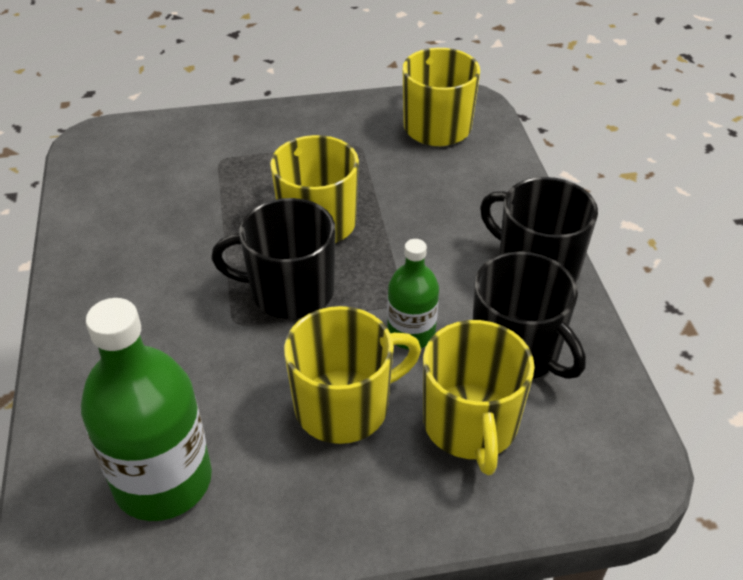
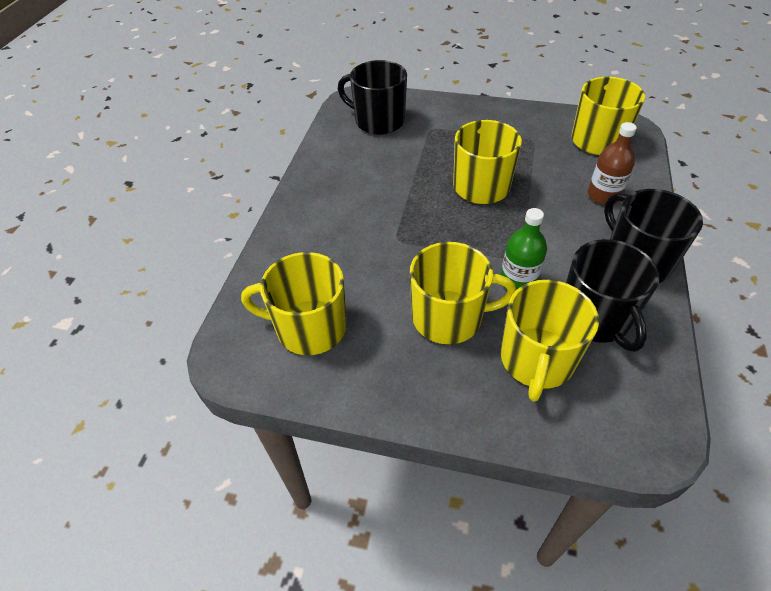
camera: 25 degrees right, 5 degrees up
green bottle [81,298,212,521] -> yellow mug [241,252,347,355]
black mug [211,198,336,319] -> black mug moved to [338,60,407,135]
none -> brown bottle [588,122,637,205]

